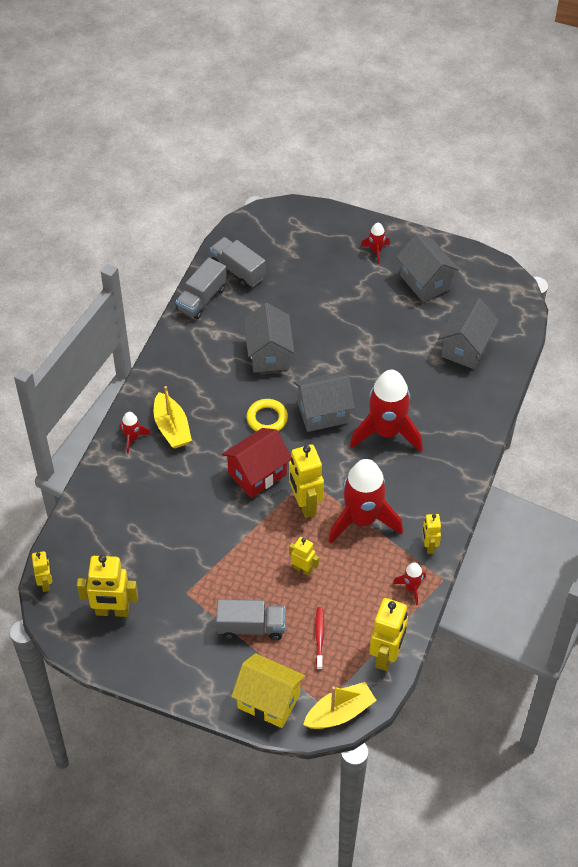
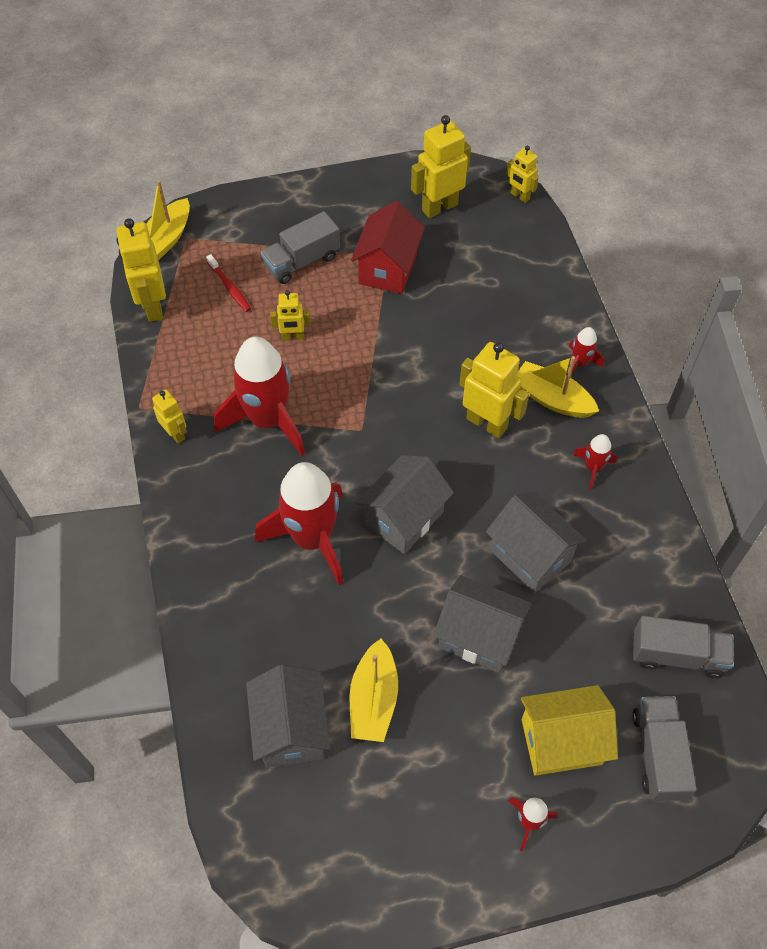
camera: 145 degrees right, 5 degrees up
grey truck [176,258,227,320] -> grey truck moved to [632,696,697,801]
red house [222,428,291,498] -> red house moved to [351,201,425,294]
yellow house [231,653,306,728] -> yellow house moved to [521,685,618,776]
yellow ring [247,399,288,431] -> none
yellow robot [289,444,324,518] -> yellow robot moved to [459,342,529,438]
red rocket [393,562,426,605] -> red rocket moved to [573,434,617,490]
grey house [396,234,459,302] -> grey house moved to [433,575,531,673]
none -> yellow boat [350,639,398,742]

